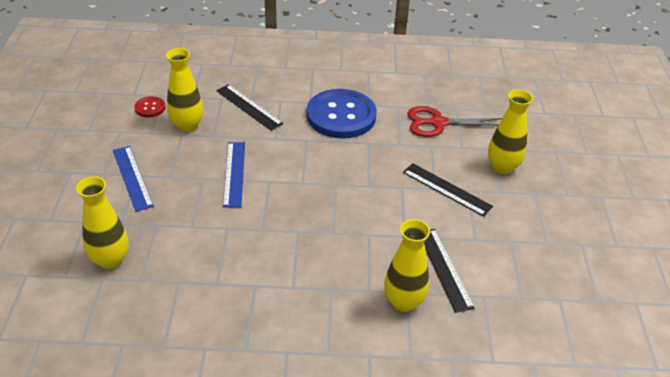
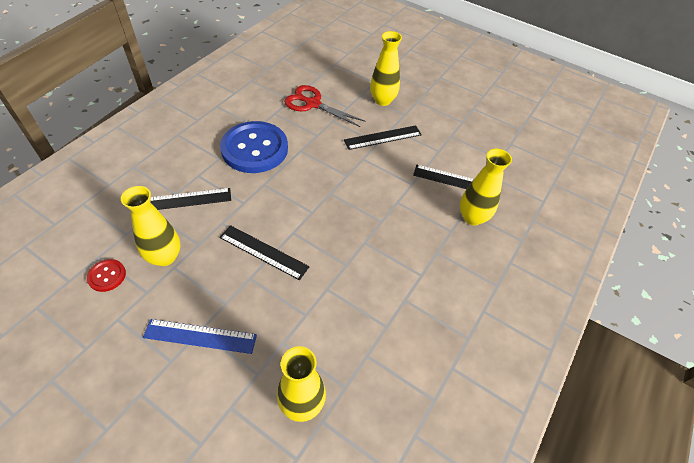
camera: 60 degrees left, 10 degrees up
blue ruler [223,142,245,208] -> black ruler [219,225,309,280]
red scissors [407,106,502,137] -> red scissors turned 90 degrees clockwise [284,85,366,127]

